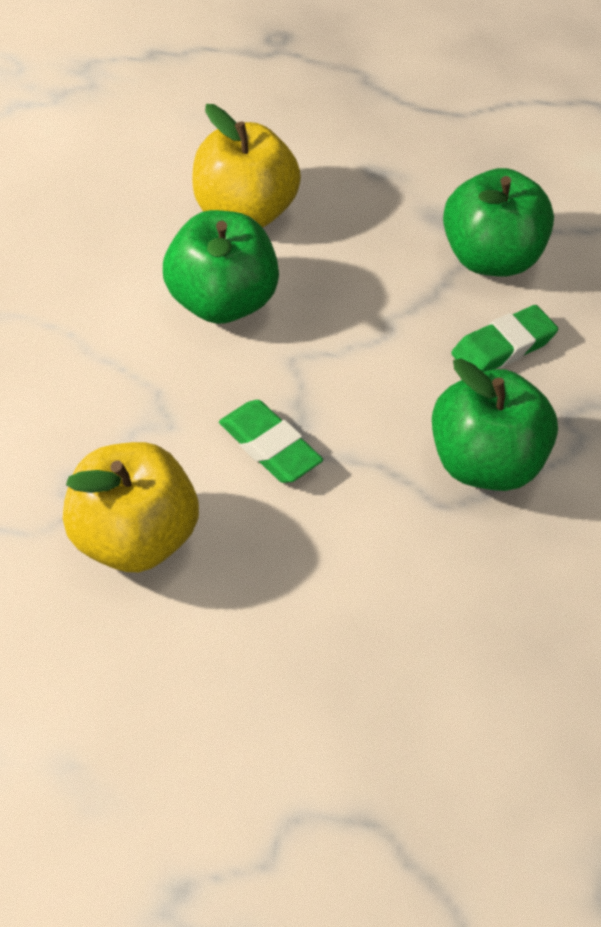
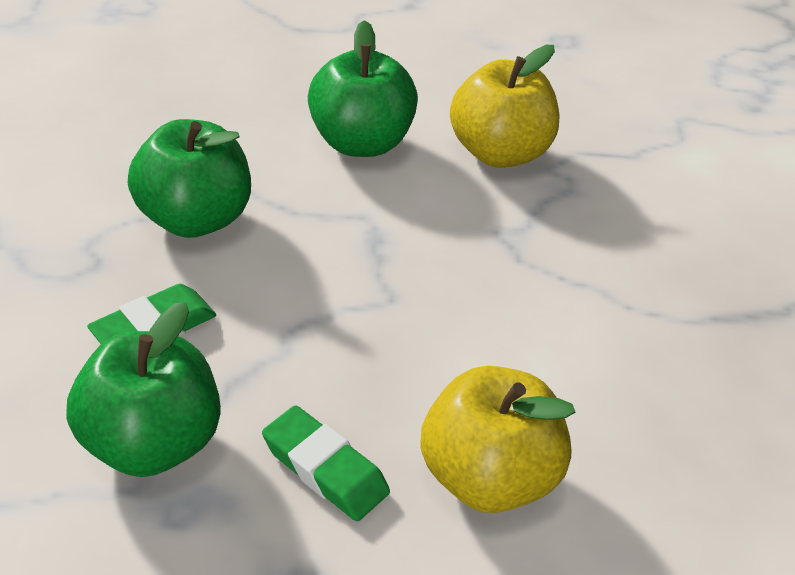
camera: 175 degrees right, 10 degrees down
green apple [163,210,279,324] -> green apple moved to [308,20,418,157]
green eraser [219,400,323,483] -> green eraser moved to [262,405,390,521]

